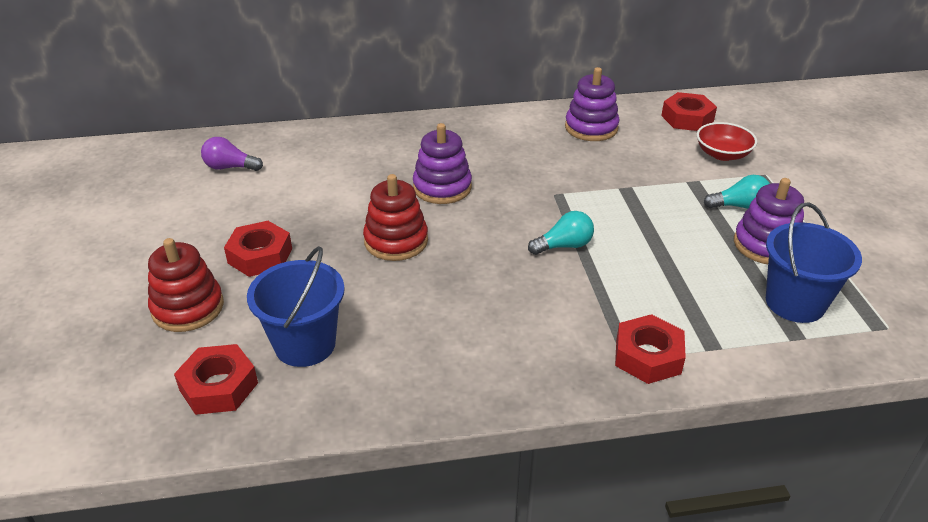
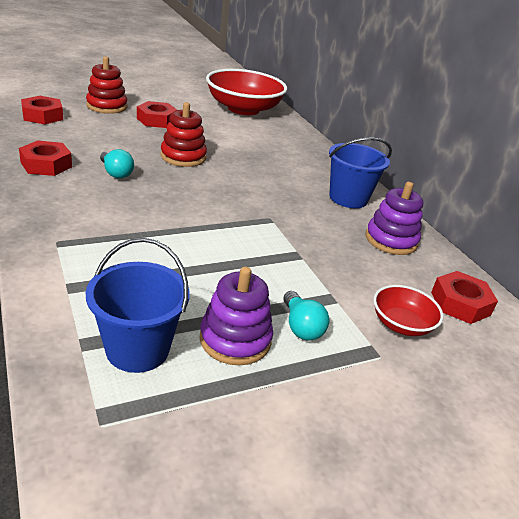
camera: 70 degrees right, 5 degrees down
purple light bulb [201,137,263,171] -> red bowl [206,69,287,115]
blue bucket [247,246,345,367] -> blue bucket moved to [329,138,392,208]
purple stacking toy [413,123,472,204] -> none
turquoise light bulb [528,211,594,255] -> turquoise light bulb moved to [100,149,134,179]
red nut [615,314,686,384] -> red nut moved to [19,140,72,176]

